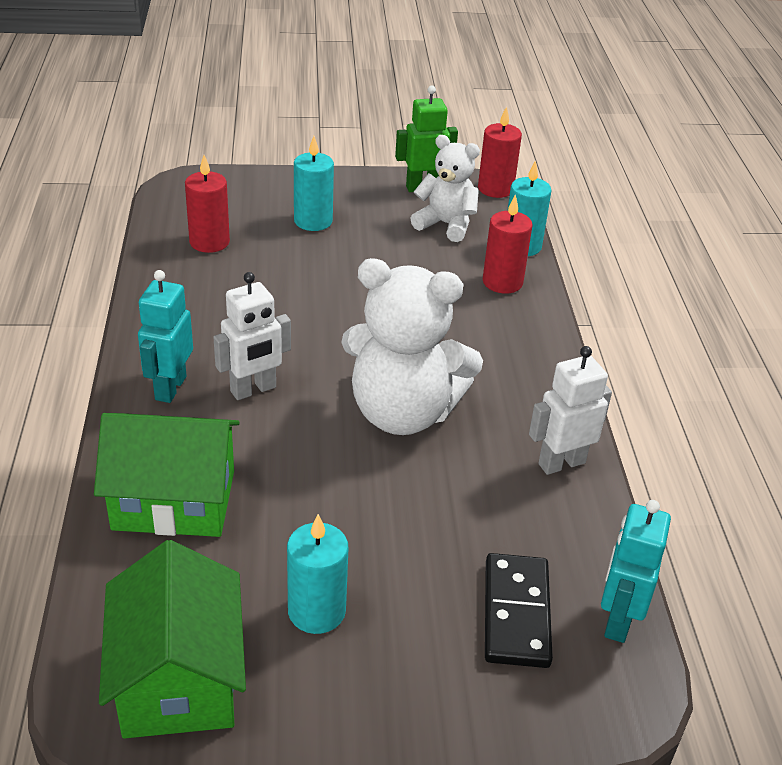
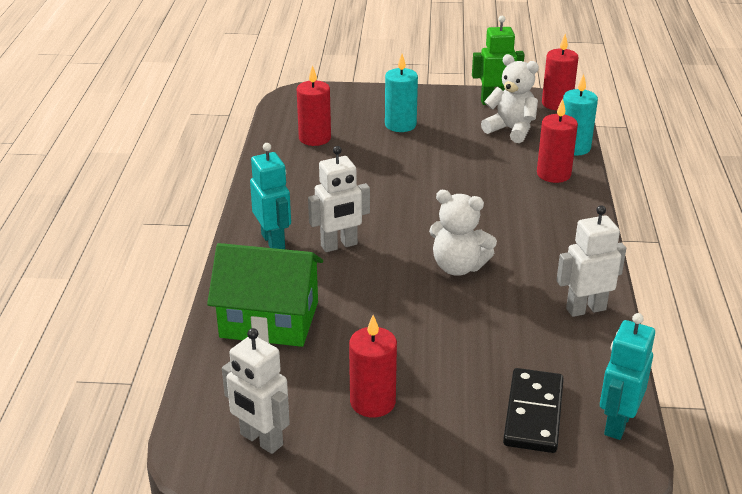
camera: 10 degrees right, 5 degrees down
green house [99,540,246,739] -> white robot [222,328,290,454]
turquoise robot [138,270,193,403] -> turquoise robot turned 135 degrees clockwise [250,143,291,249]
turquoise candle [287,514,349,634] -> red candle [349,315,397,417]
white teddy bear [341,258,483,435] -> white teddy bear [429,190,497,276], size x0.60

